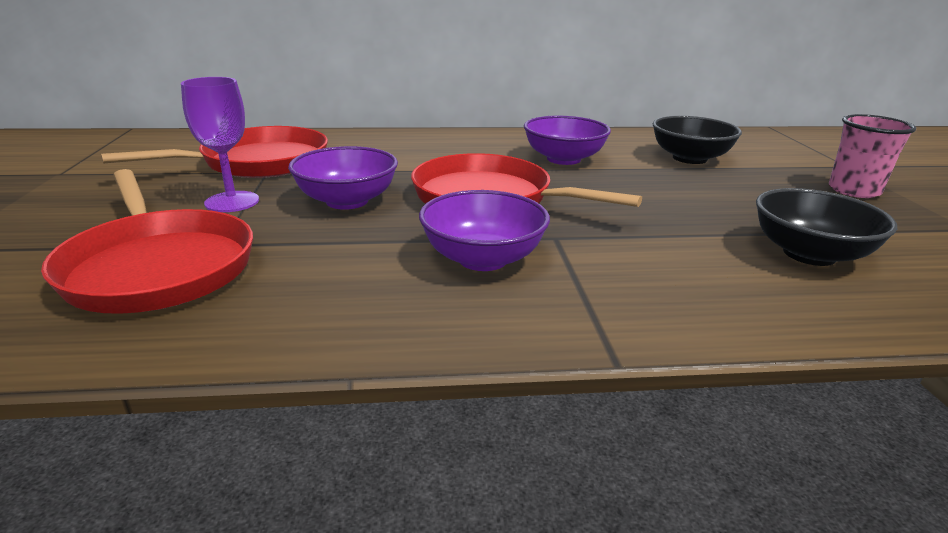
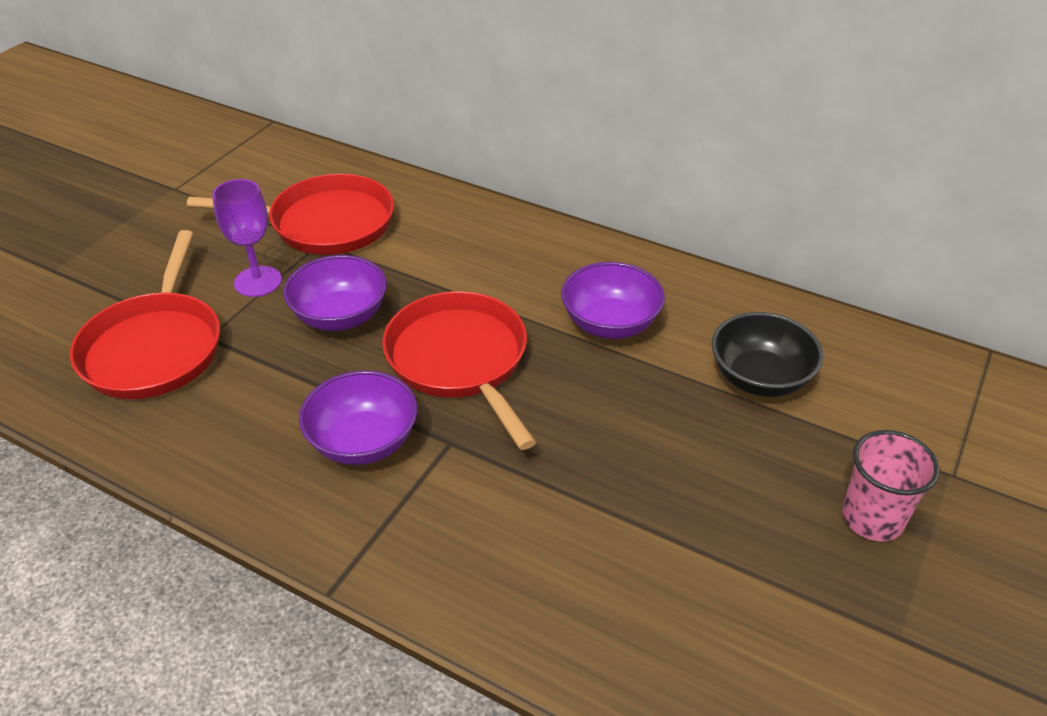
camera: 35 degrees right, 15 degrees up
black bowl [756,188,897,266] -> none

